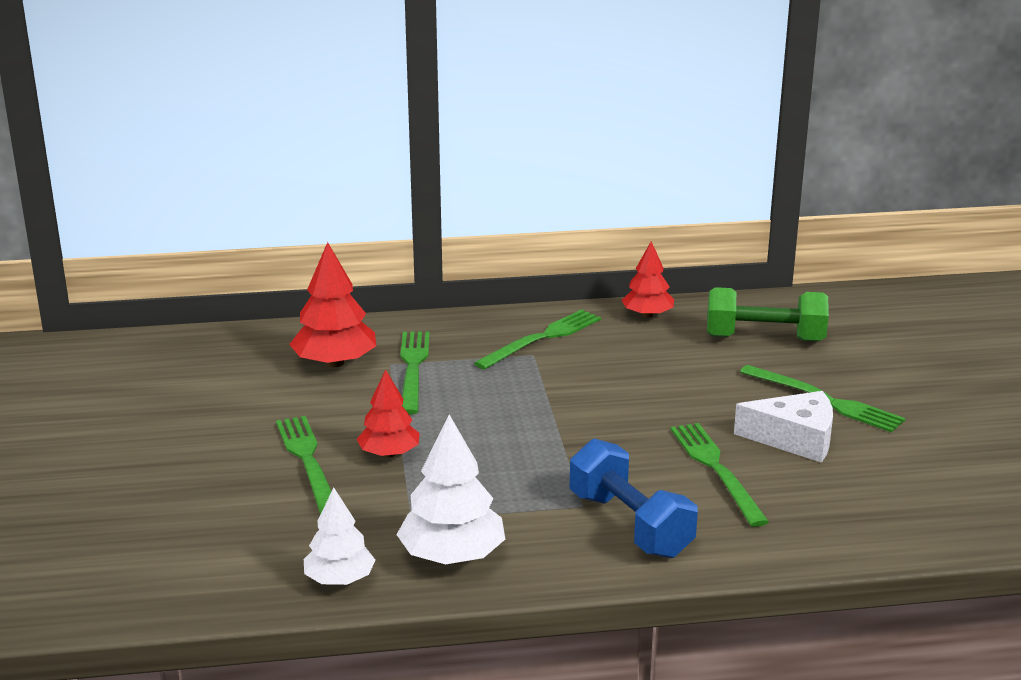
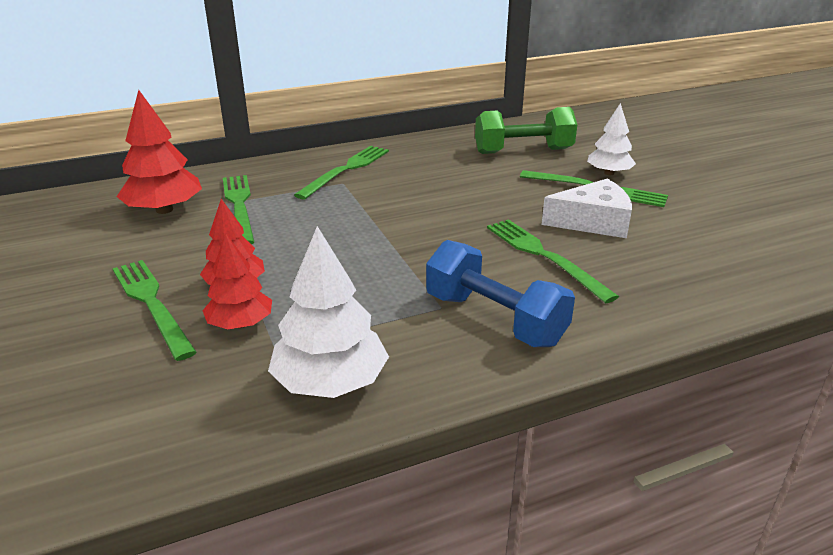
camera: 15 degrees left, 5 degrees up
white tree [304,488,376,585] -> white tree moved to [587,103,636,175]
red tree [622,241,674,318] -> red tree moved to [202,233,272,329]

